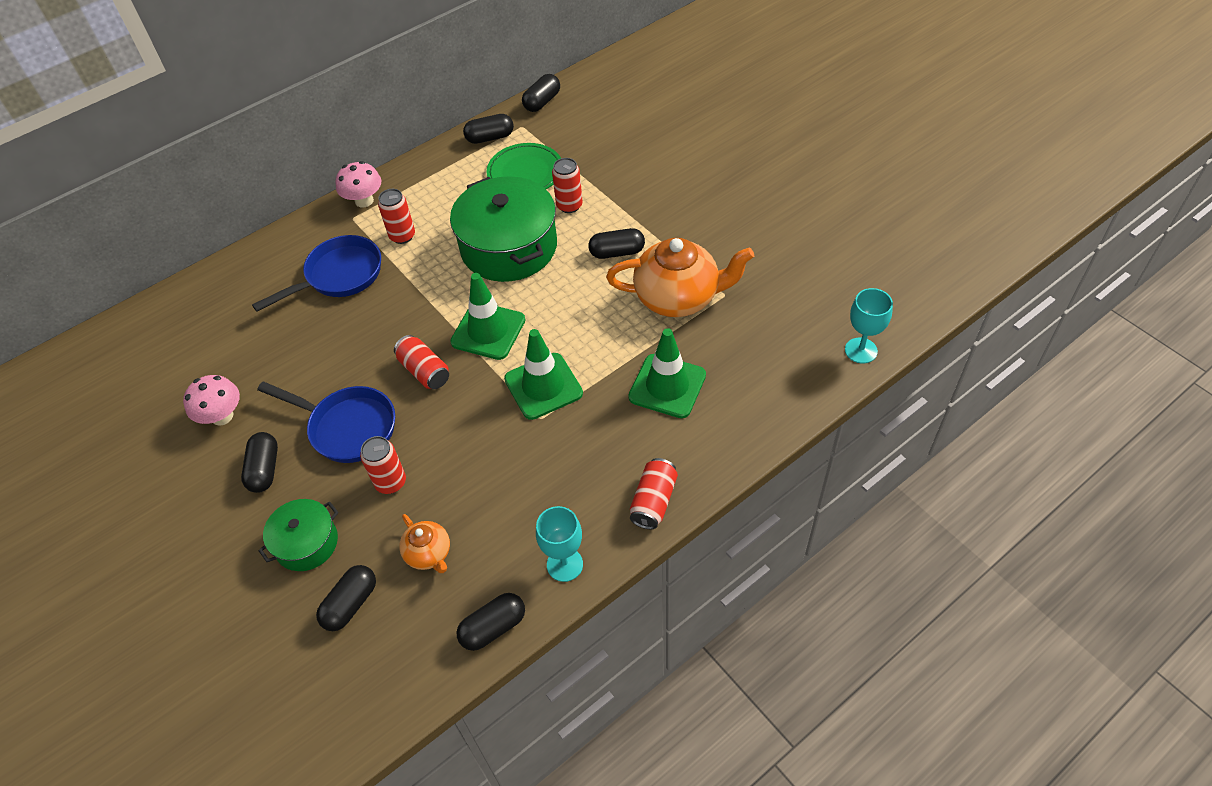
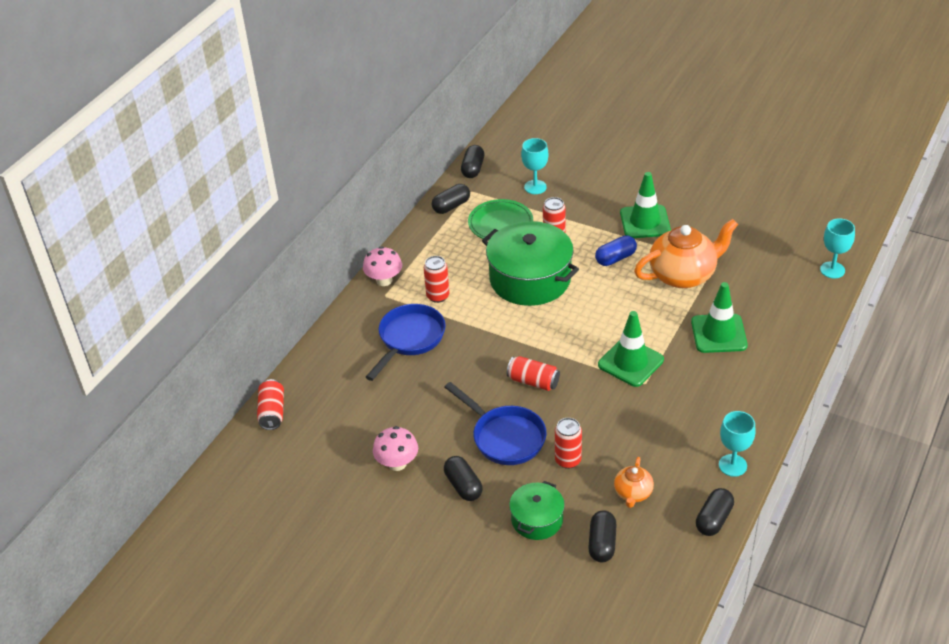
camera: 25 degrees left, 10 degrees down
blue pan [257,382,395,463] -> blue pan turned 45 degrees clockwise [445,382,546,465]
orange teapot [399,514,450,573] -> orange teapot turned 75 degrees clockwise [614,457,654,508]
green traffic cone [450,273,525,360] -> green traffic cone moved to [620,172,671,238]
black capsule [589,228,645,259] -> blue capsule [595,235,637,266]
red can [630,458,678,529] -> red can moved to [257,379,284,430]
none -> turquoise goblet [521,138,549,194]

